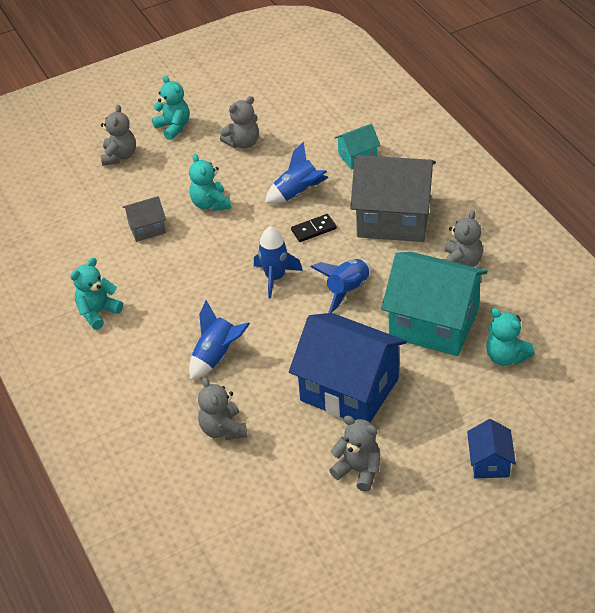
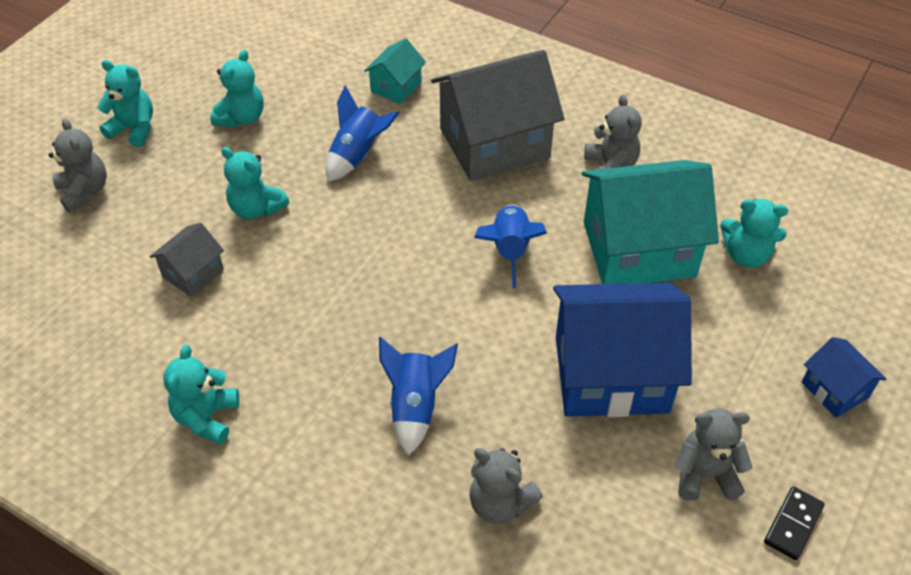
camera: 35 degrees left, 5 degrees up
grey teddy bear [220,96,259,149] -> turquoise teddy bear [210,50,264,128]
blue rocket [254,226,303,299] -> none
black domino [291,214,337,242] -> black domino moved to [764,486,825,560]

